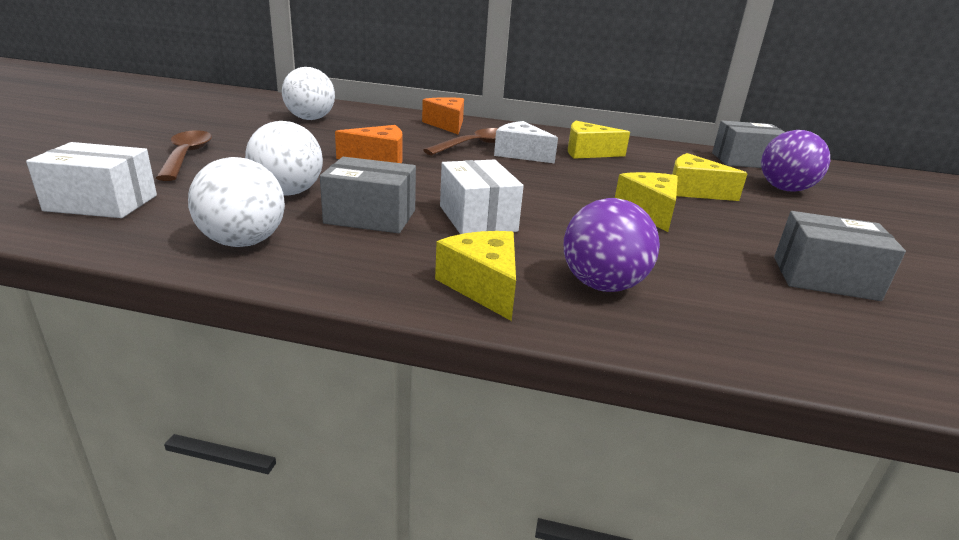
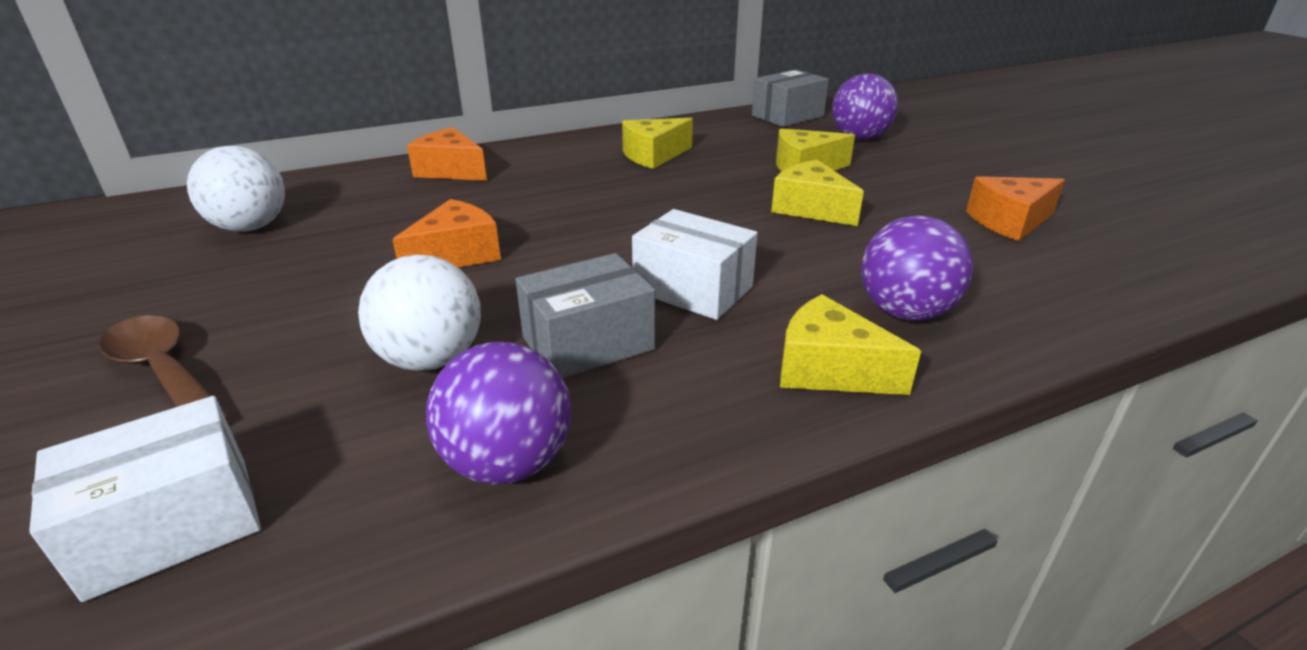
camera: 35 degrees left, 5 degrees up
white ball [188,157,285,247] -> purple ball [426,342,571,485]
brown spoon [423,128,498,155] -> none
white cheese [494,121,558,164] -> none
grey box [774,211,906,301] -> orange cheese [966,176,1065,241]

